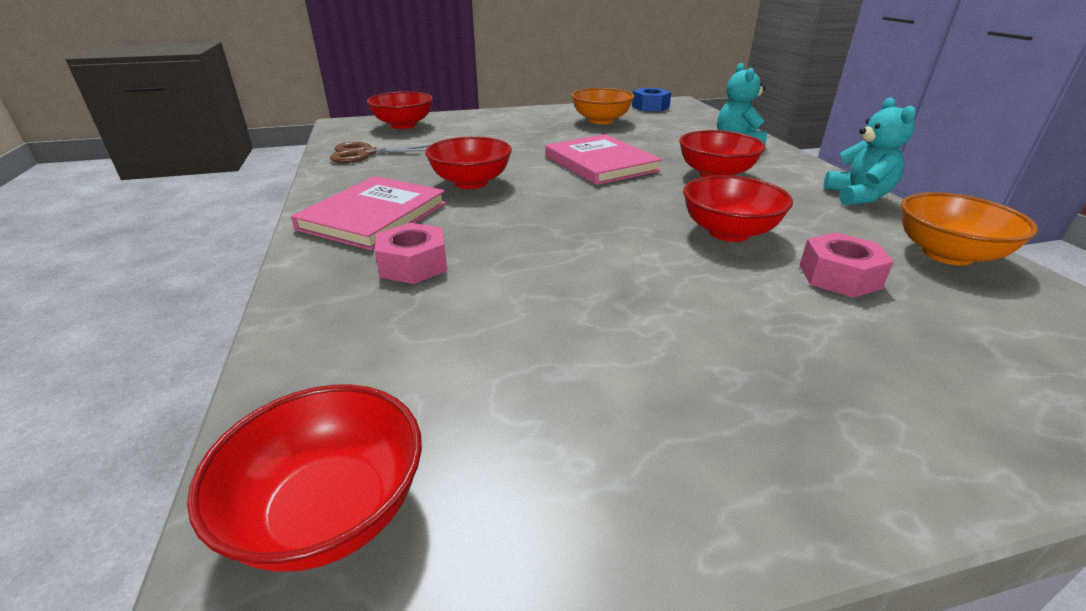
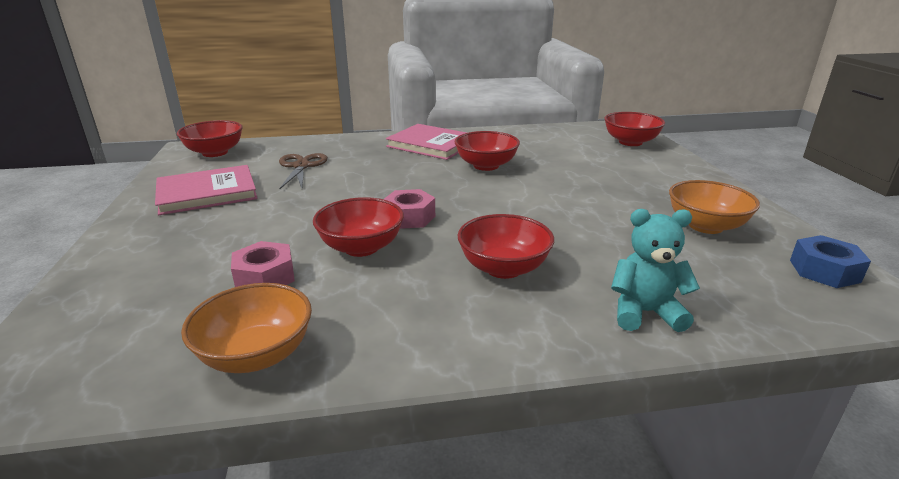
camera: 95 degrees right, 5 degrees down
brown scissors [330,142,430,163] -> brown scissors moved to [279,153,328,189]
pink nut [375,223,447,284] -> pink nut moved to [384,189,435,229]
pink book [545,134,662,185] -> pink book moved to [155,165,258,215]
turquoise teddy bear [824,97,916,206] -> none

